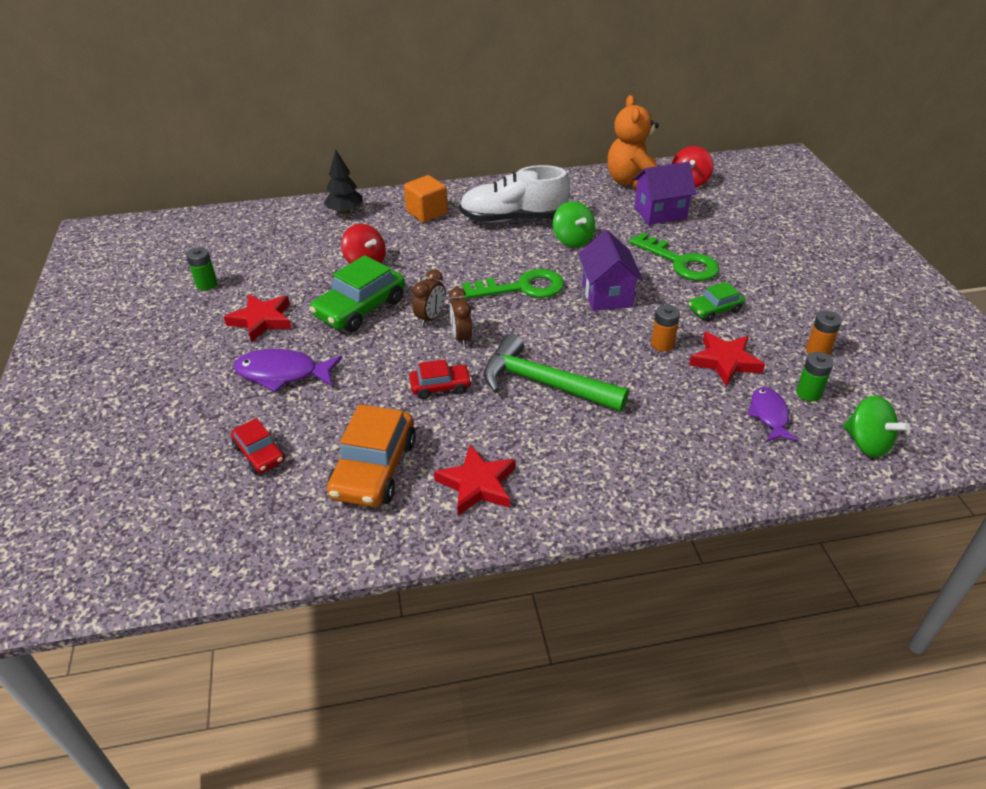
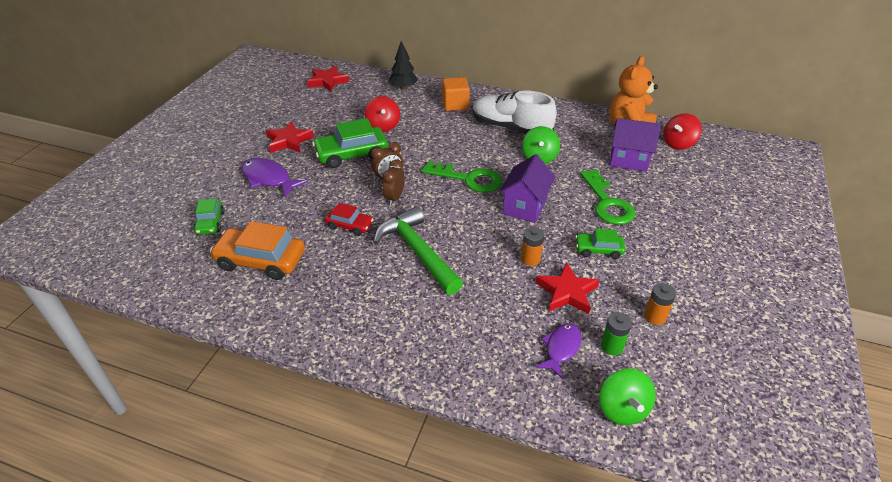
camera: 30 degrees right, 0 degrees up
green battery [186,247,217,291] -> none
red car [231,418,285,474] -> green car [194,199,225,235]
orange car [327,404,416,507] -> orange car turned 60 degrees clockwise [210,221,305,280]
red star [434,445,516,516] -> red star moved to [307,66,349,92]

